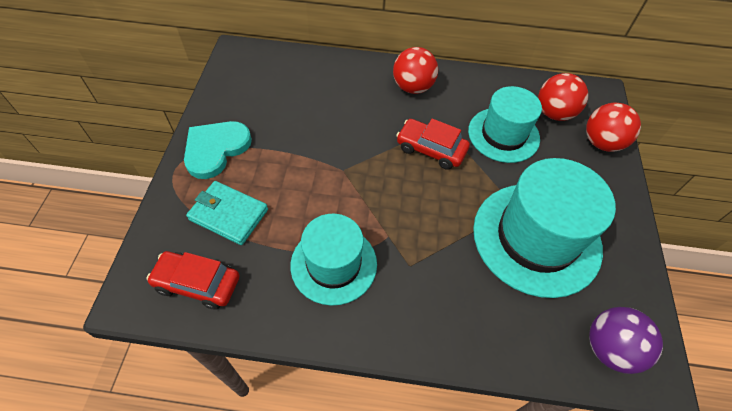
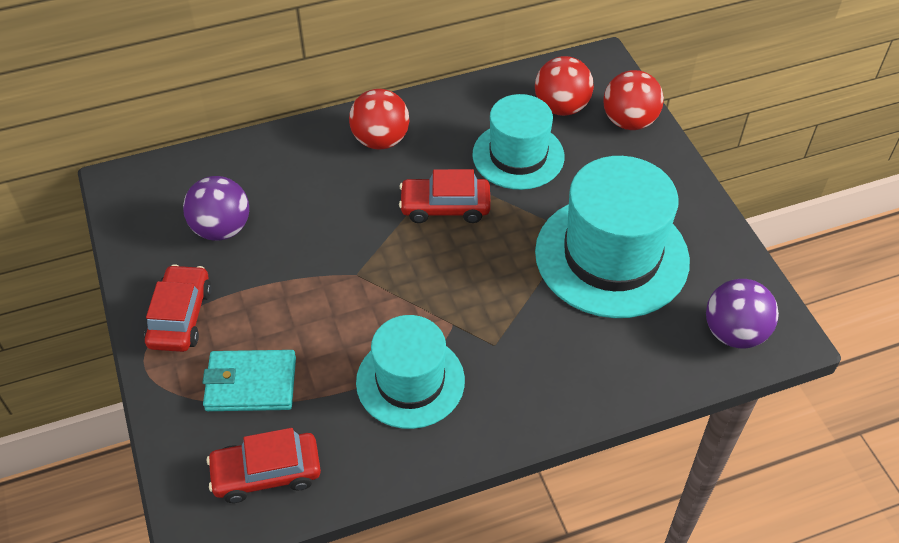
camera: 25 degrees left, 5 degrees down
turquoise heart [184,121,252,179] -> red car [144,264,212,352]
none -> purple ball [183,176,249,241]

